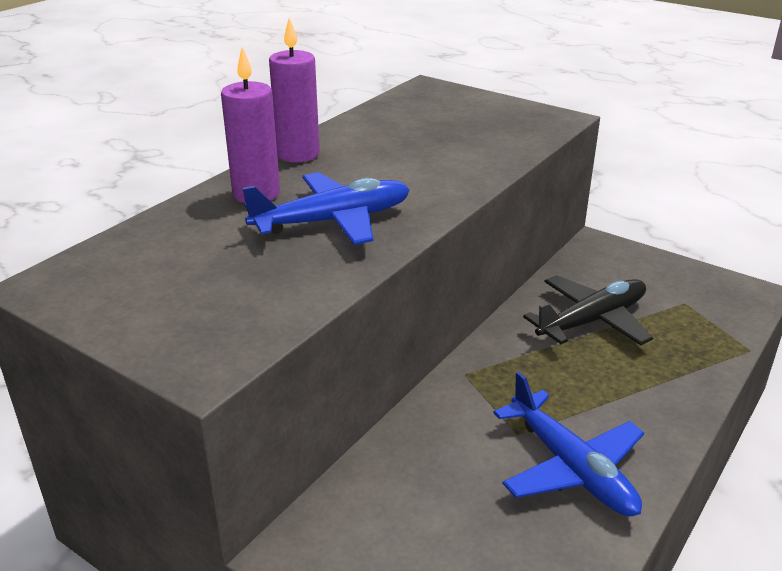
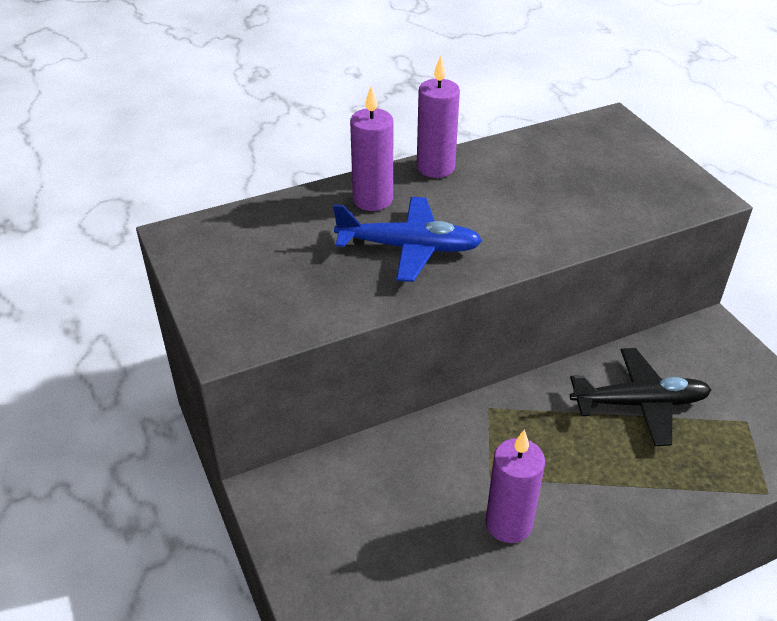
camera: 30 degrees right, 10 degrees up
blue plane [493,371,644,516] -> purple candle [486,430,545,543]

